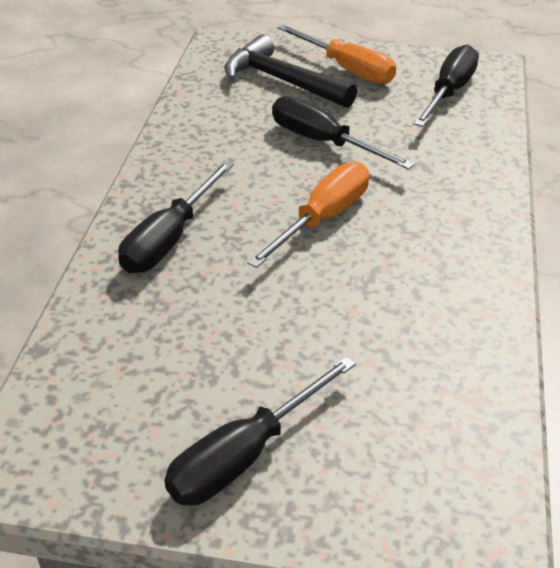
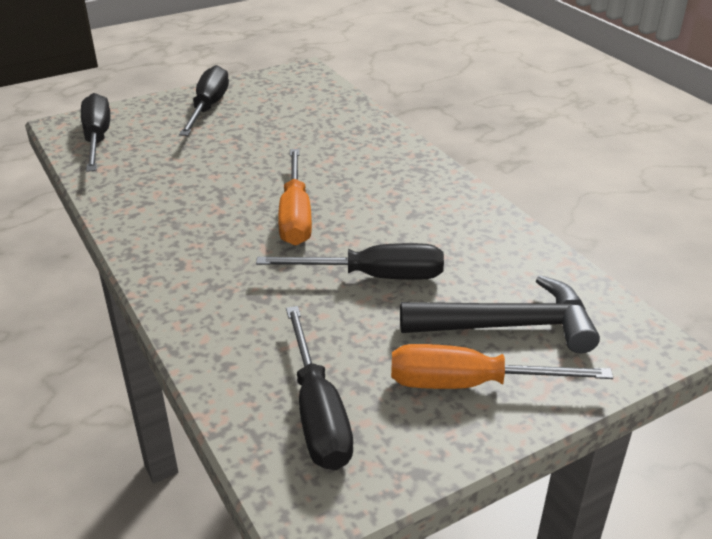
camera: 140 degrees right, 5 degrees down
black screwdriver [118,161,234,273] -> black screwdriver moved to [81,93,110,172]

